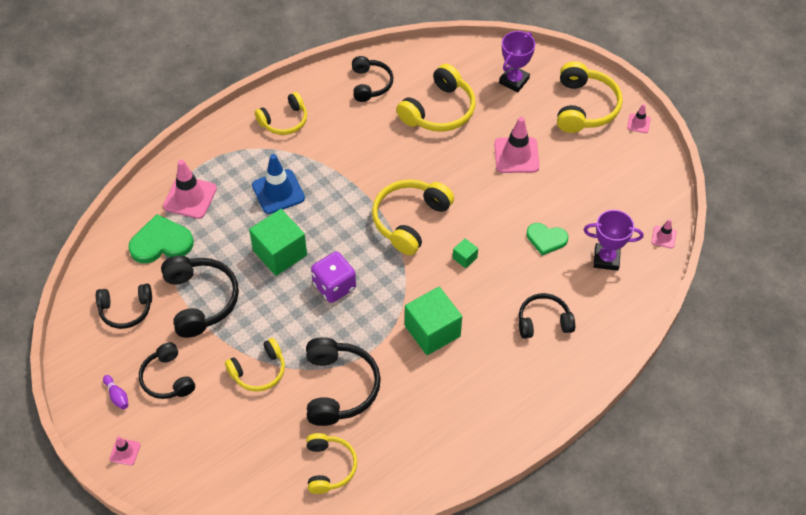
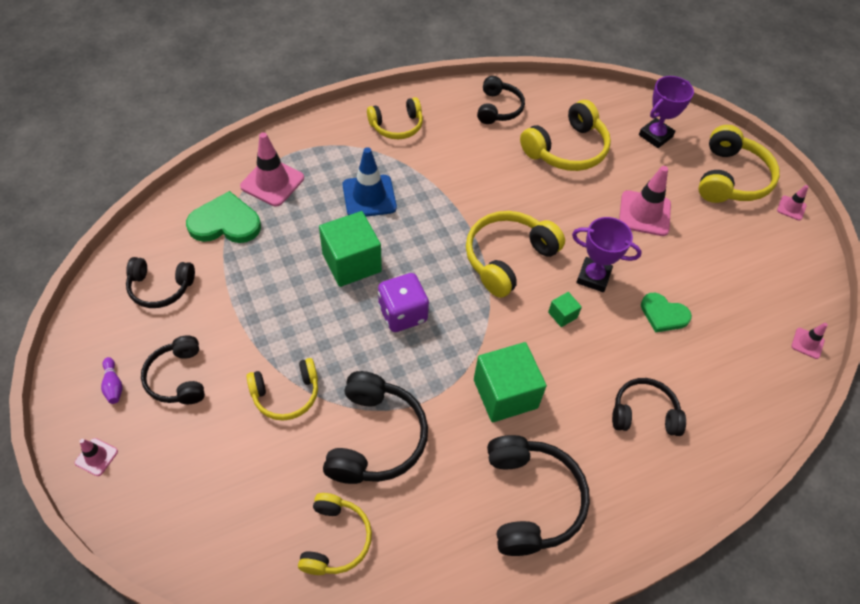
camera: 10 degrees right, 0 degrees up
black headphones [161,256,239,338] -> black headphones moved to [487,435,590,556]
purple trophy [584,210,643,271] -> purple trophy moved to [572,217,642,292]

